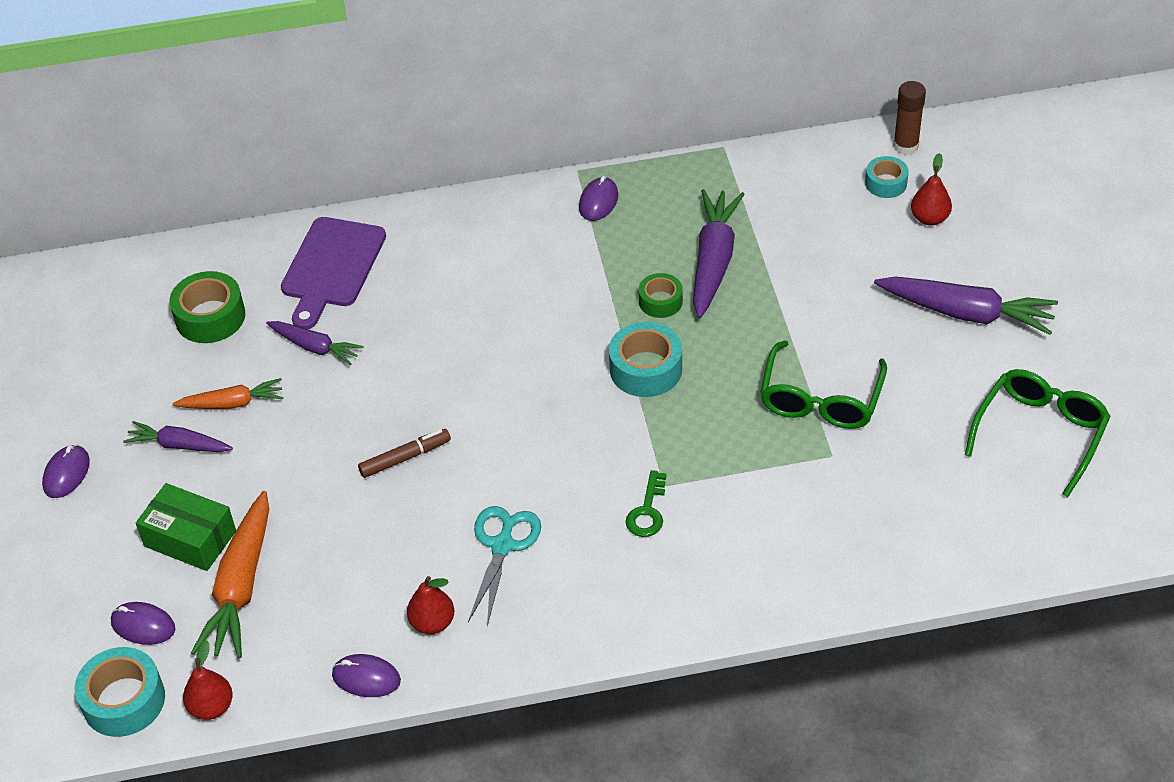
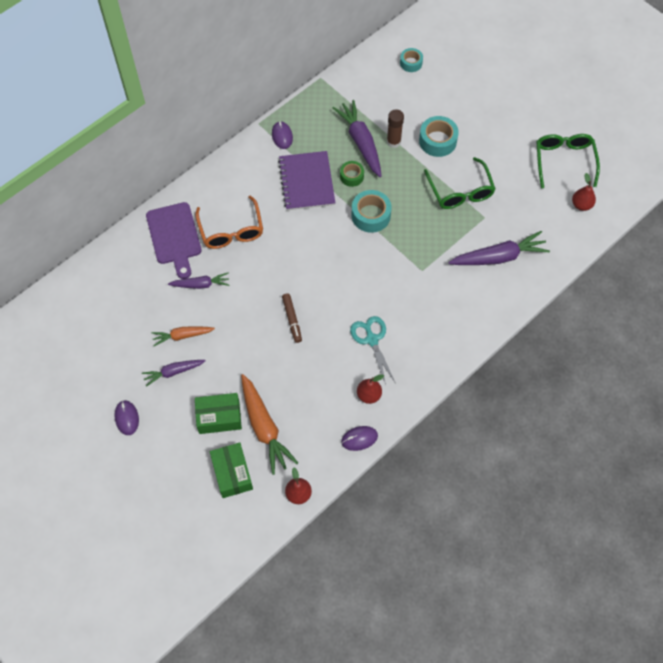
camera: 35 degrees left, 15 degrees up
turquoise tape [74,647,165,737] -> turquoise tape moved to [419,116,459,157]
purple mouse [111,602,175,645] -> green box [210,443,253,498]
green tape [169,271,245,343] -> none
orange carrot [173,378,283,409] -> orange carrot turned 150 degrees counterclockwise [152,326,215,346]
brown marker [358,429,451,478] -> brown marker turned 135 degrees clockwise [282,293,302,343]
green key [626,470,667,537] -> none
purple carrot [874,276,1058,335] -> purple carrot moved to [448,231,550,265]
brown glue stick [893,81,926,155] -> brown glue stick moved to [387,109,404,148]
red pear [911,153,952,226] -> red pear moved to [572,173,596,211]
none -> orange glasses [195,195,263,249]
none -> purple notebook [278,151,336,211]

